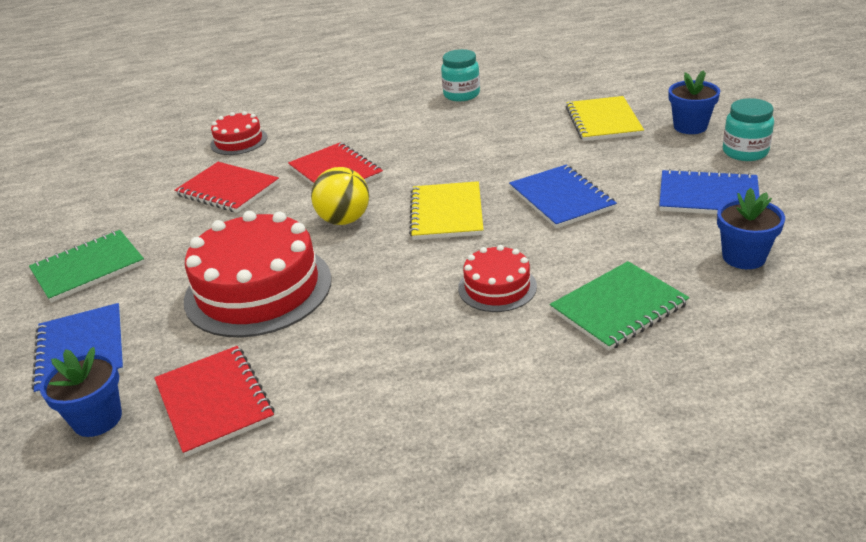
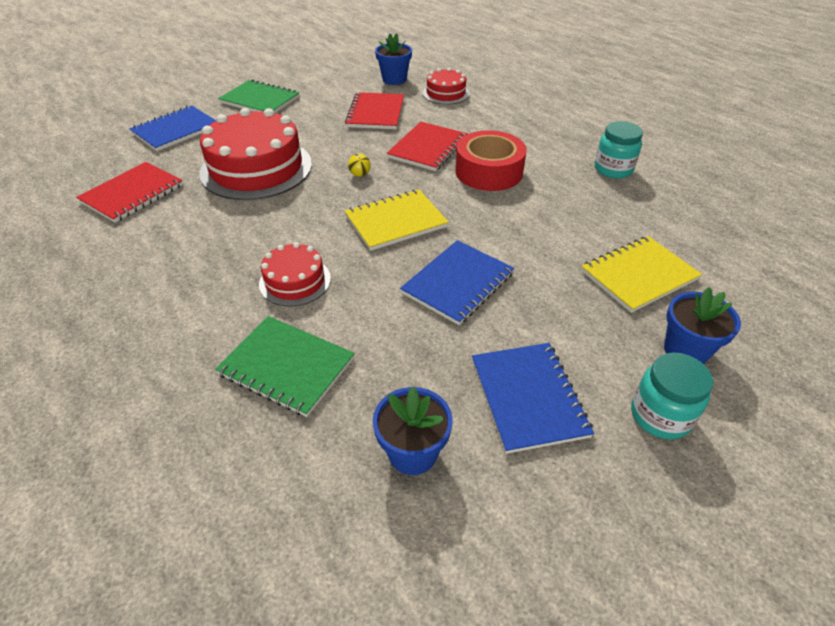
camera: 60 degrees right, 10 degrees up
blue flower pot [40,347,122,437] -> blue flower pot moved to [375,33,412,85]
yellow ball [311,167,369,225] -> yellow ball [348,154,371,177], size x0.47
none -> red tape [455,130,527,191]

